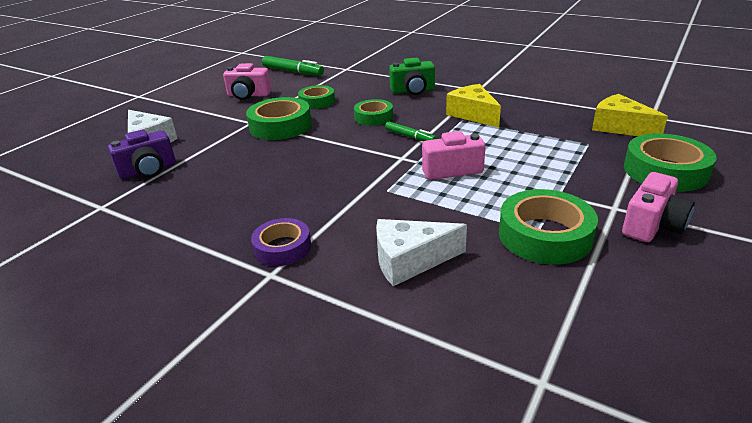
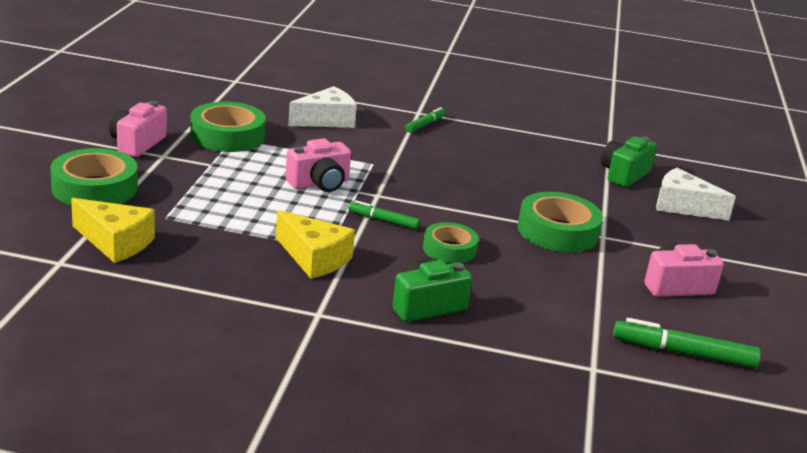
camera: 155 degrees right, 5 degrees down
purple camera [108,130,176,179] -> green camera [601,136,657,187]
purple tape [251,218,311,266] -> green marker [405,107,446,133]
green tape [298,85,335,109] -> none

